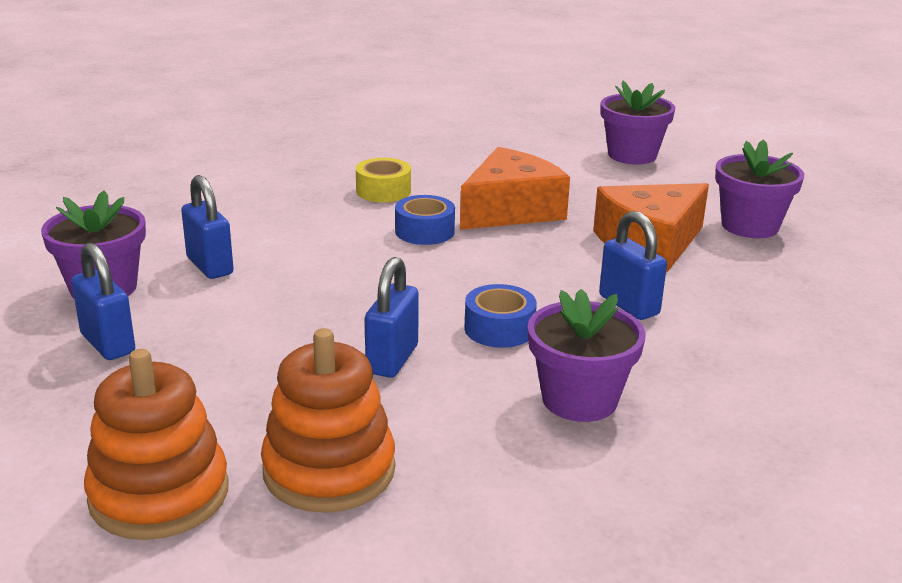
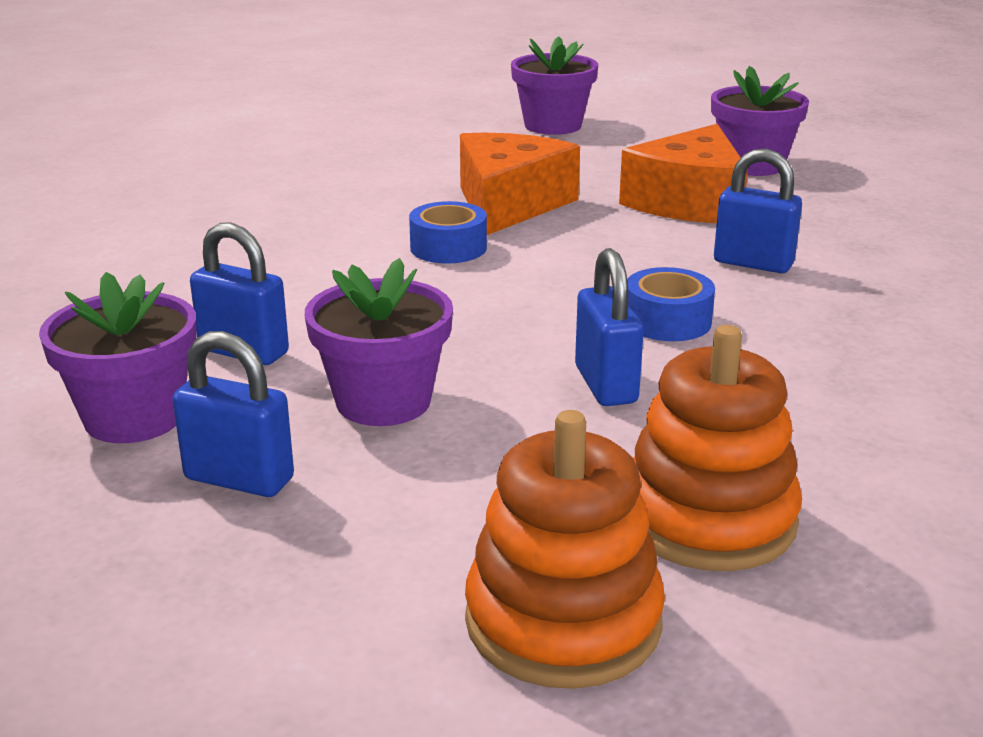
camera: 30 degrees left, 0 degrees up
yellow tape [356,158,411,202] -> none
purple flower pot [528,289,646,422] -> purple flower pot moved to [305,258,453,426]

